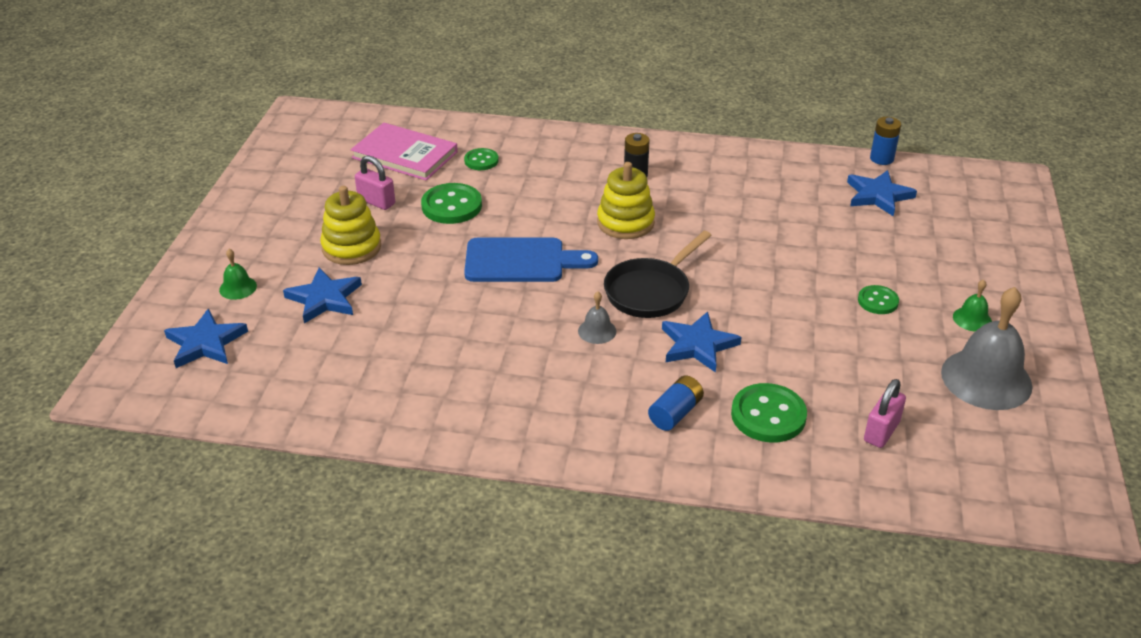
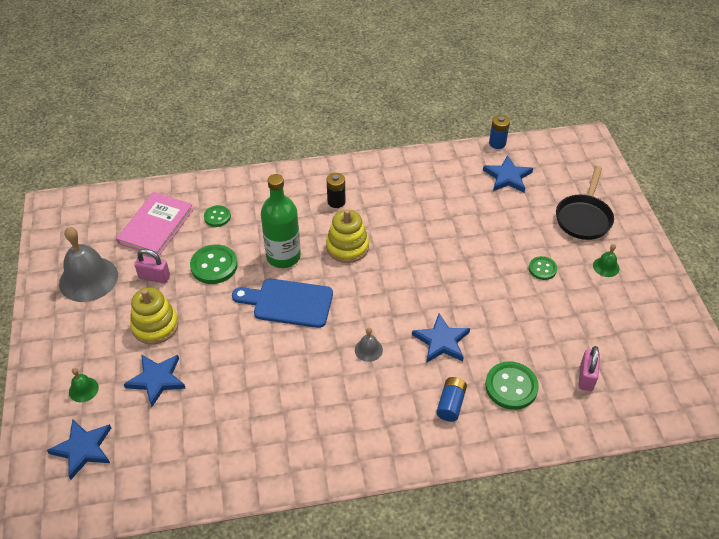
camera: 20 degrees left, 10 degrees up
pink book [351,122,458,181] -> pink book turned 75 degrees counterclockwise [116,192,194,256]
blue cutting board [464,237,598,282] -> blue cutting board turned 150 degrees counterclockwise [232,279,333,328]
black pan [604,231,712,318] -> black pan moved to [556,166,614,240]
grey bell [941,287,1033,410] -> grey bell moved to [59,227,118,302]
none -> green bottle [261,174,301,268]

